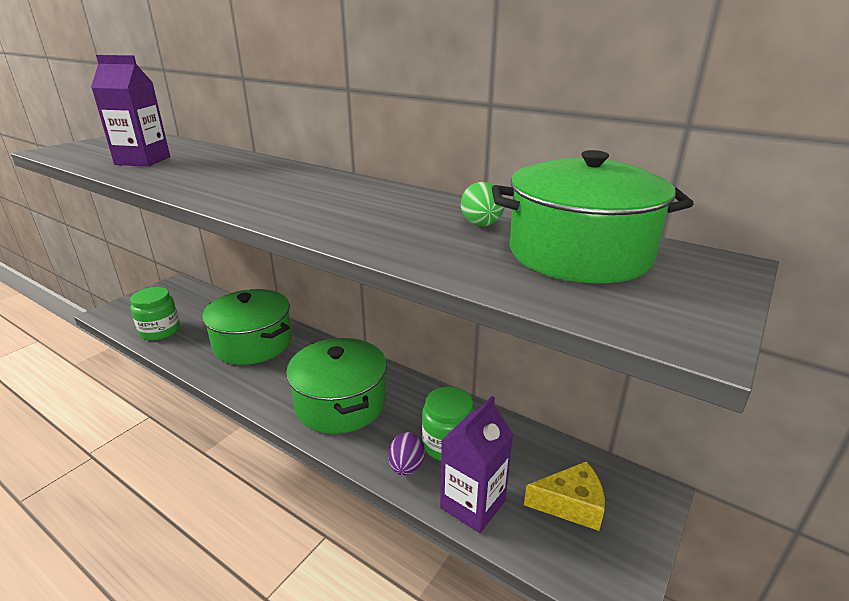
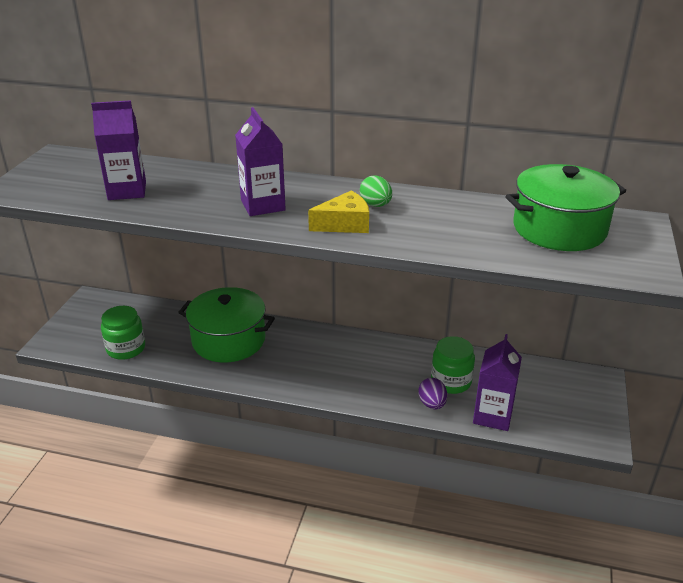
camera: 20 degrees left, 5 degrees up
green pot [286,338,387,434] -> none
green egg [461,182,504,226] -> green egg moved to [360,175,392,207]
yellow cheese [524,461,605,531] -> yellow cheese moved to [308,191,369,233]
none -> purple carton [235,107,286,216]

